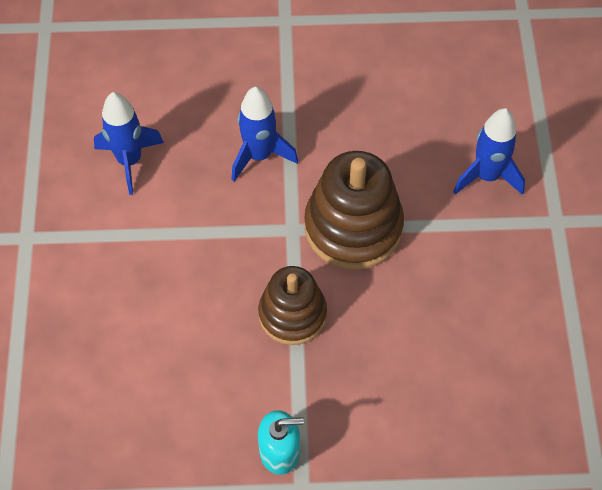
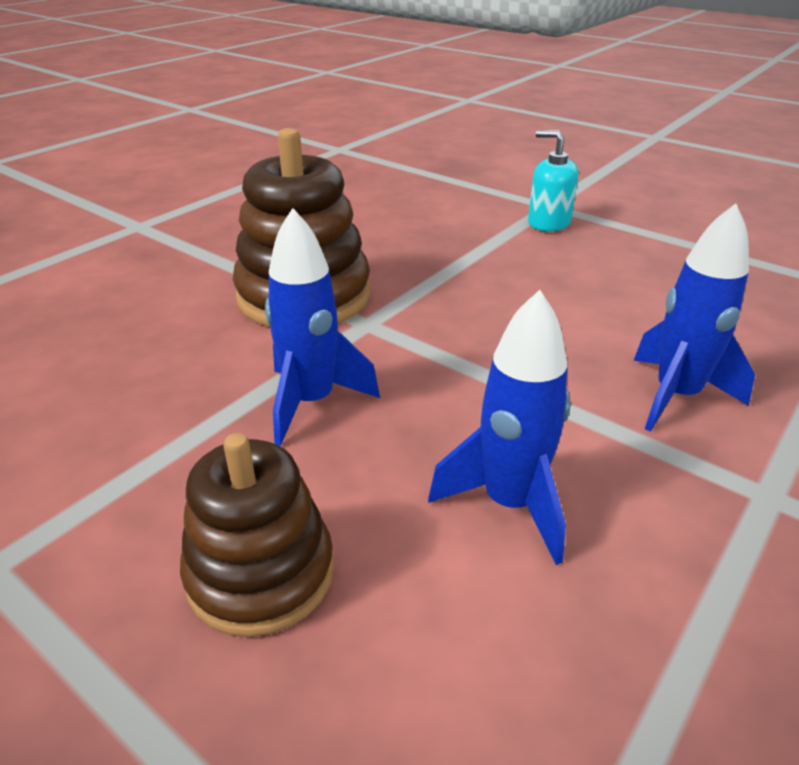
camera: 140 degrees left, 25 degrees down
brown stacking toy [258,266,327,345] -> brown stacking toy moved to [180,433,334,637]
blue rocket [453,108,525,195] -> blue rocket moved to [634,203,755,432]

